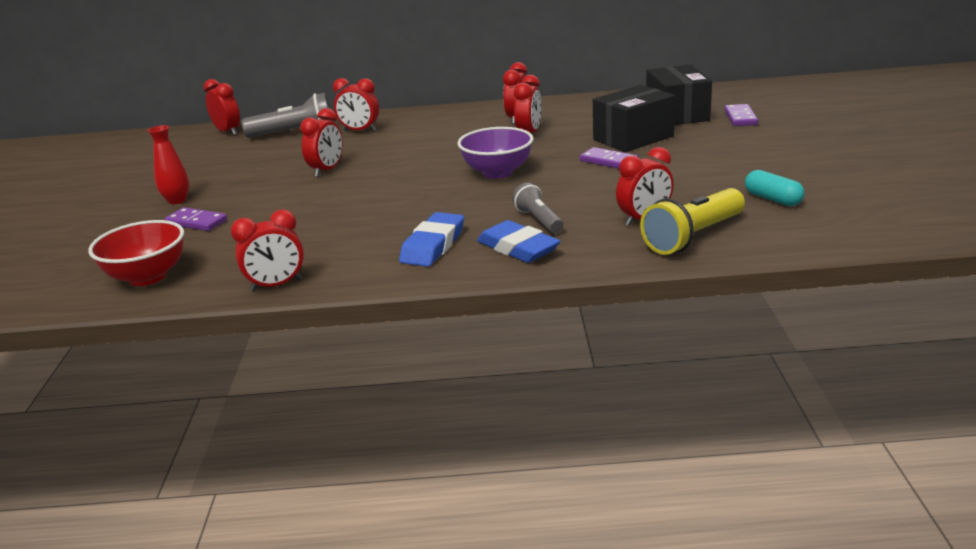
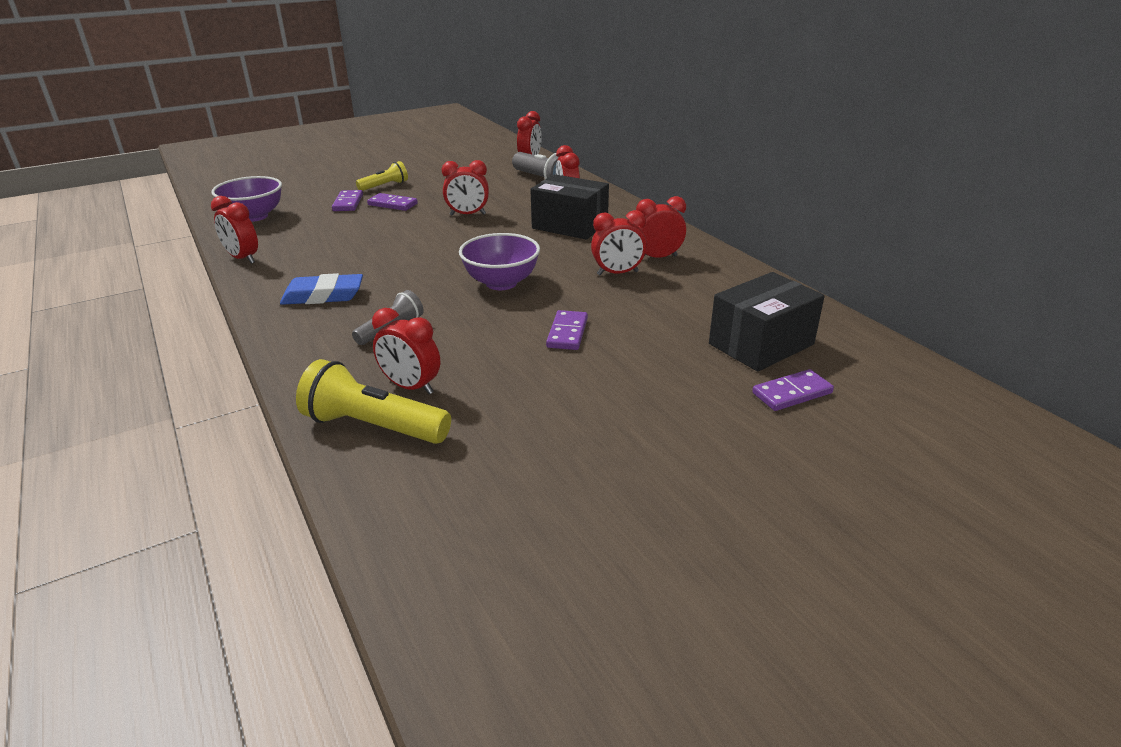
camera: 60 degrees right, 5 degrees up
red bowl [88,220,184,286] -> purple bowl [211,176,282,222]
red vase [148,125,189,204] -> yellow flashlight [356,161,408,191]
blue eraser [477,220,560,263] -> none
black box [593,85,675,152] -> black box moved to [530,174,609,240]
turquoise capsule [745,170,804,206] -> none
none -> purple domino [367,193,418,211]

